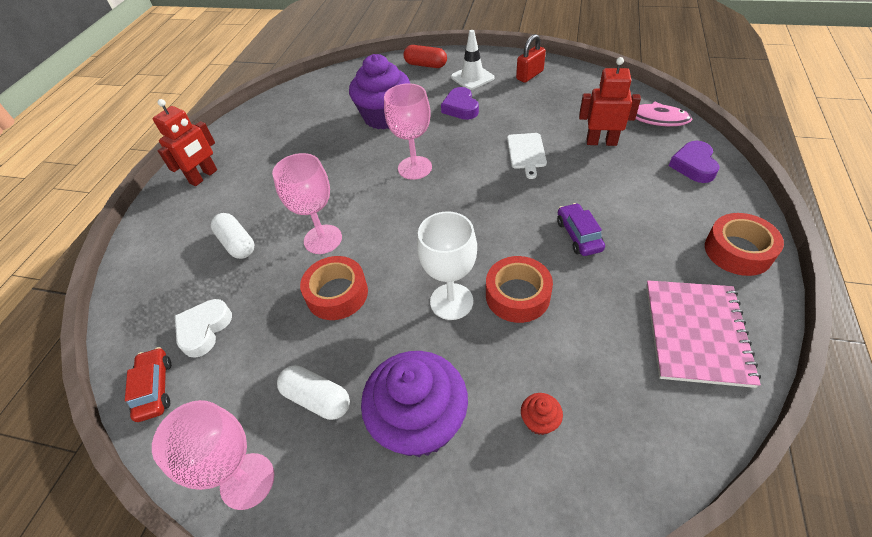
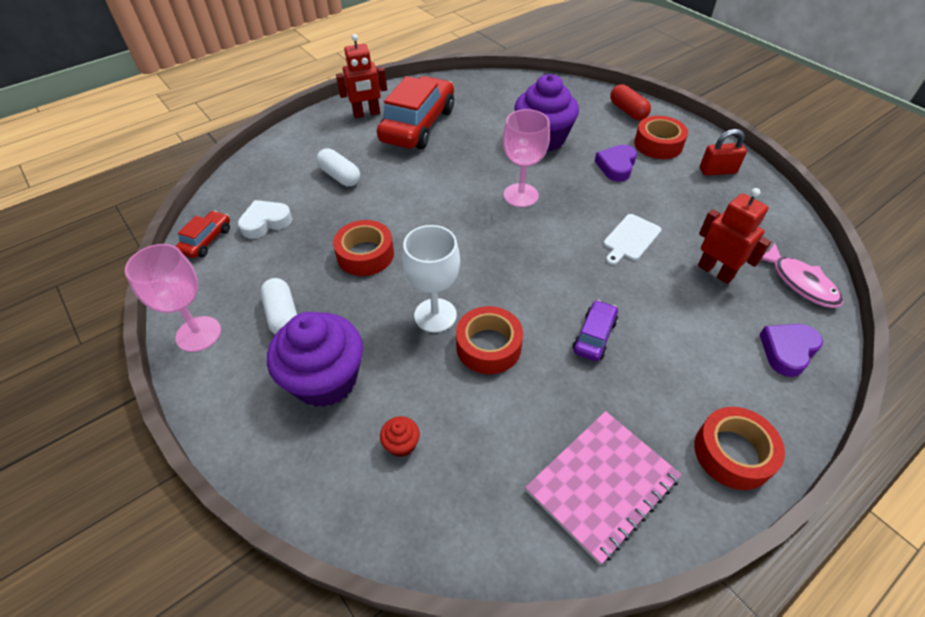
camera: 35 degrees right, 0 degrees up
white capsule [211,213,254,259] -> white capsule turned 45 degrees counterclockwise [316,148,360,186]
pink goblet [272,153,342,254] -> none
white traffic cone [451,30,494,90] -> red tape [634,116,688,159]
none -> red car [377,76,454,149]

